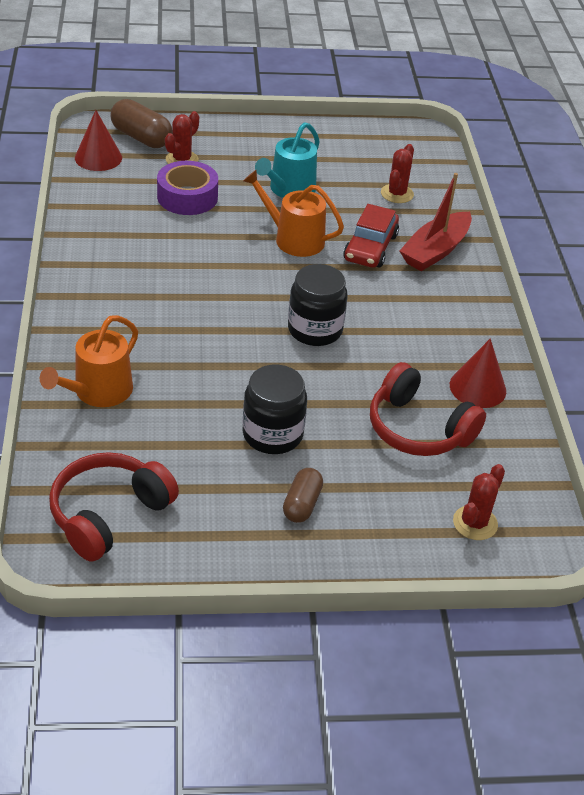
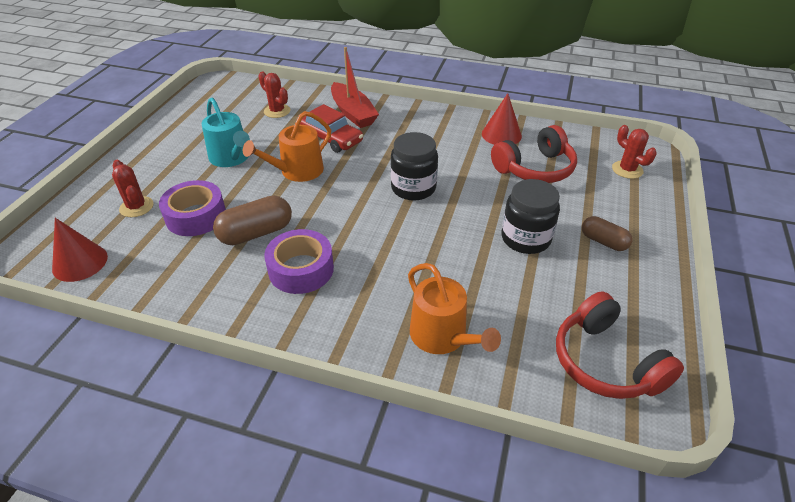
camera: 65 degrees left, 0 degrees up
brown capsule [111,99,172,148] -> brown capsule moved to [213,196,292,245]
none -> purple tape [264,229,334,294]

